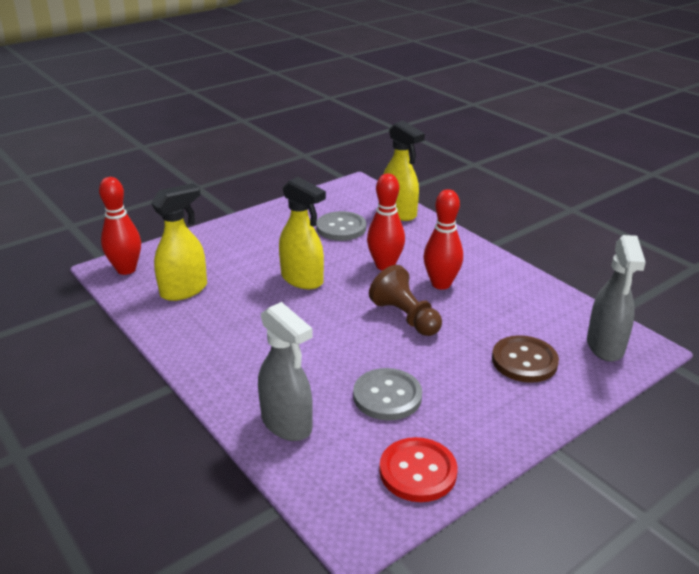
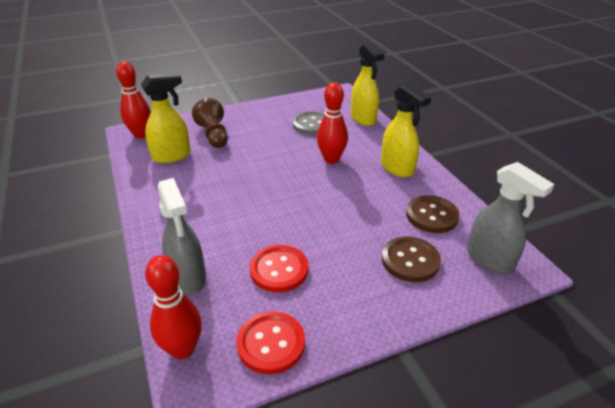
camera: 15 degrees right, 5 degrees up
yellow spray bottle [279,177,326,289] -> yellow spray bottle moved to [381,83,431,177]
grey button [353,368,422,421] -> red button [250,245,309,292]
brown pawn [369,265,442,336] -> brown pawn moved to [192,98,228,148]
red bowling pin [424,189,463,290] -> red bowling pin moved to [145,255,202,360]
grey spray bottle [587,235,646,362] -> grey spray bottle turned 60 degrees counterclockwise [467,162,554,275]
none -> brown button [406,195,460,233]

